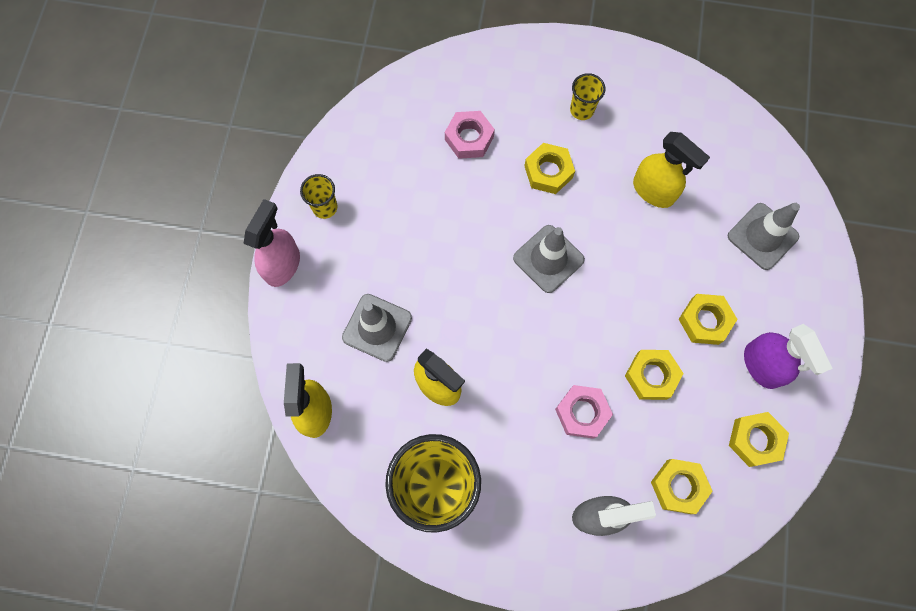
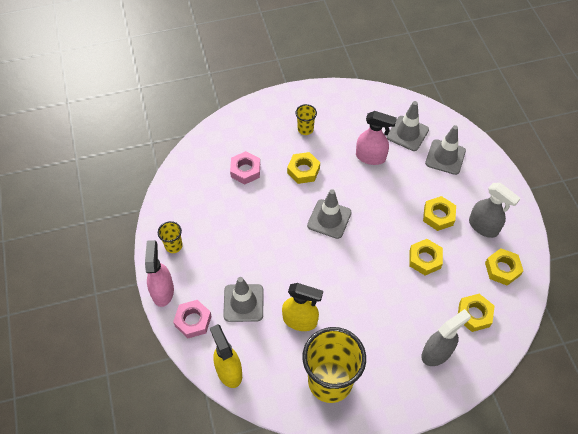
camera: 25 degrees left, 15 degrees down
pink nut [555,385,613,439] -> pink nut moved to [173,300,212,338]
yellow spray bottle [633,132,710,208] -> pink spray bottle [356,111,397,165]
purple spray bottle [744,324,833,389] -> grey spray bottle [469,183,521,238]
none -> grey traffic cone [387,101,429,151]

